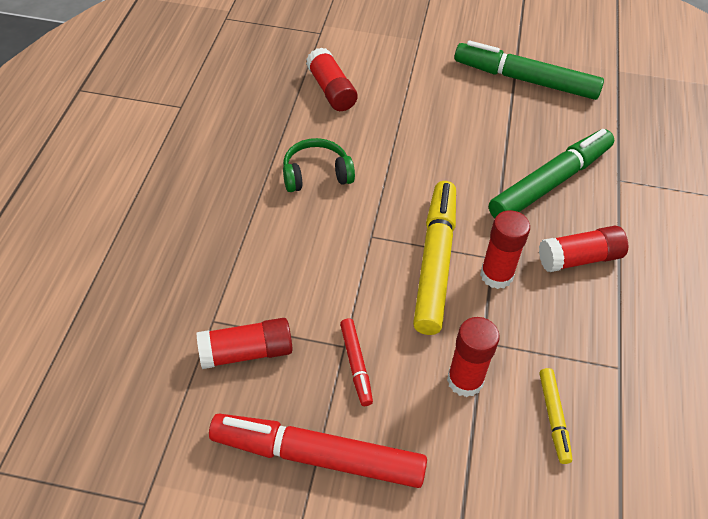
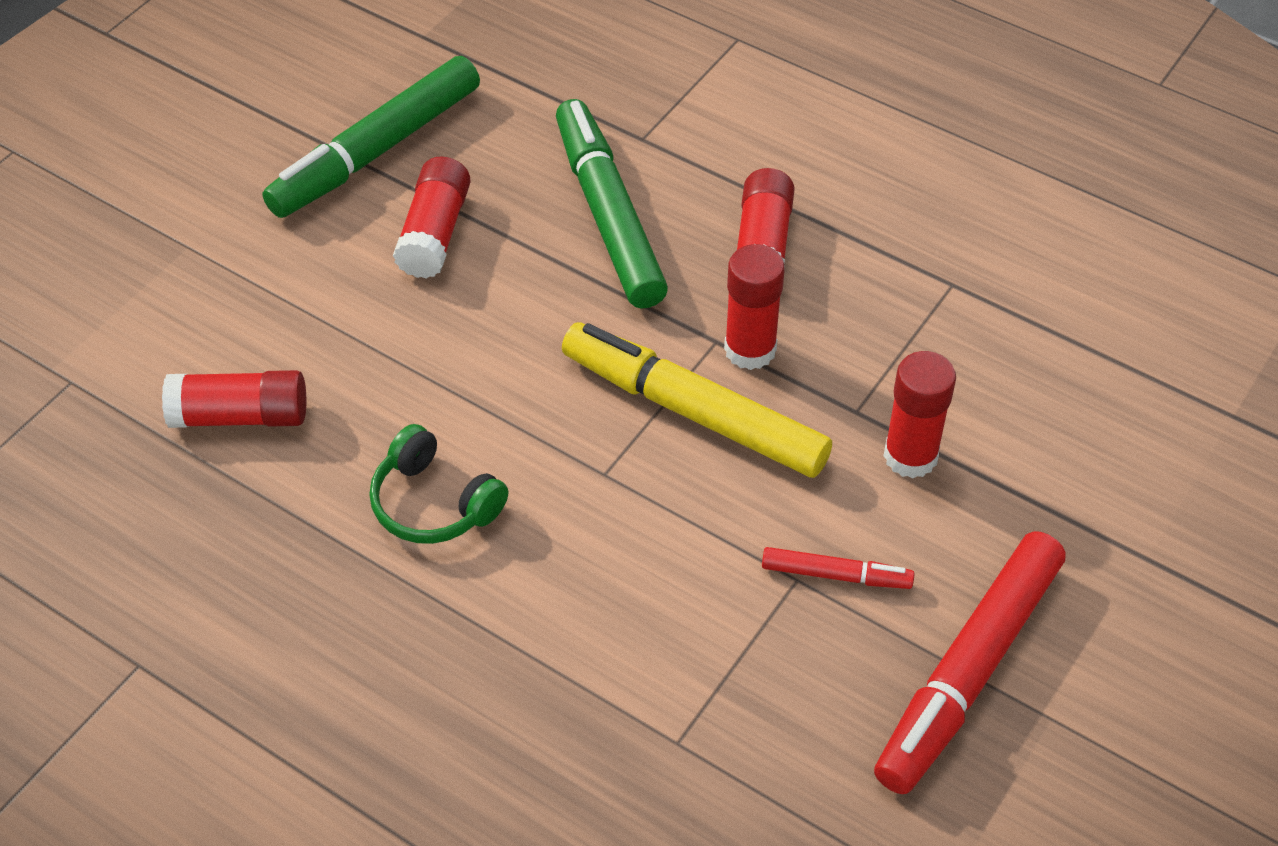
camera: 65 degrees left, 0 degrees up
red glue stick [196,318,292,369] -> red glue stick moved to [393,156,471,279]
green headphones [283,138,355,192] -> green headphones turned 60 degrees counterclockwise [369,424,508,544]
yellow marker [539,368,572,464] -> none

